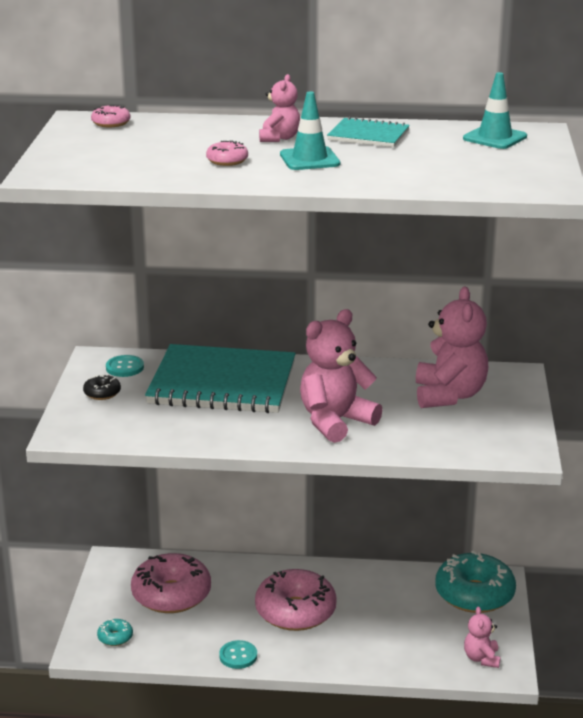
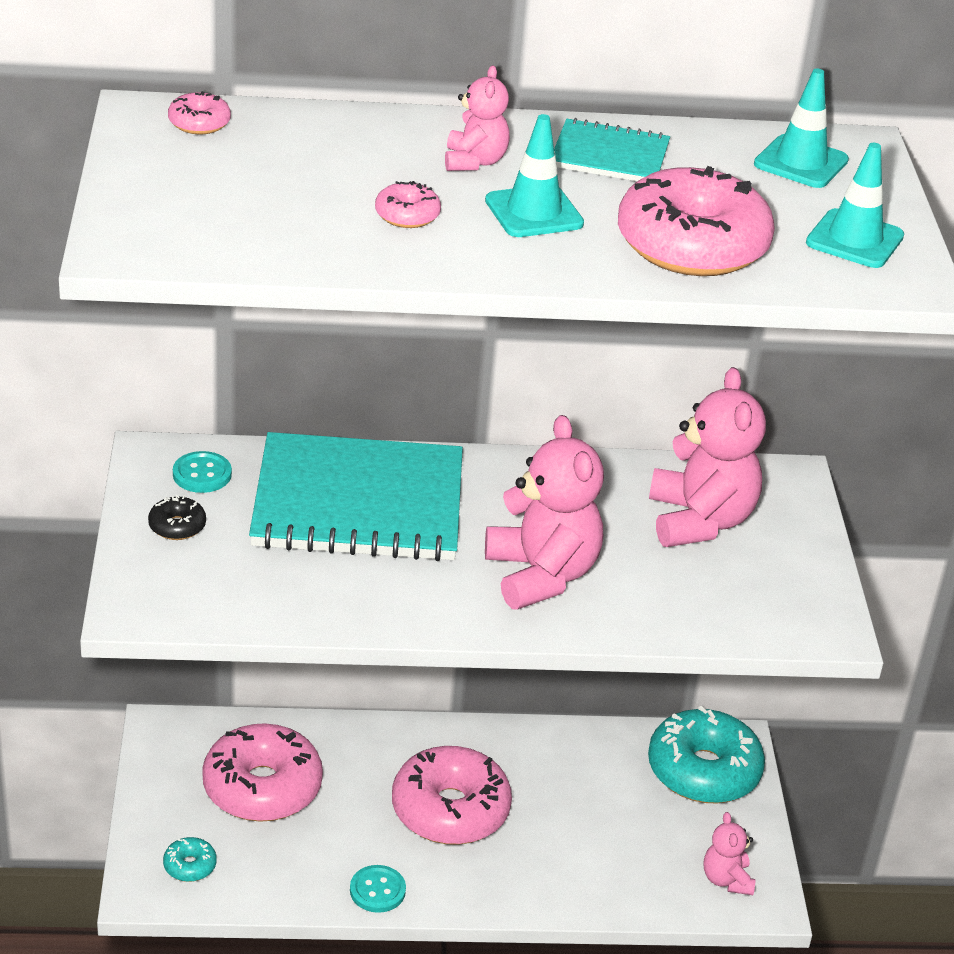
camera: 10 degrees left, 10 degrees up
pink teddy bear [300,309,382,443] -> pink teddy bear turned 120 degrees clockwise [485,415,604,610]
none -> pink donut [618,166,775,276]
none -> turquoise traffic cone [806,143,904,268]

